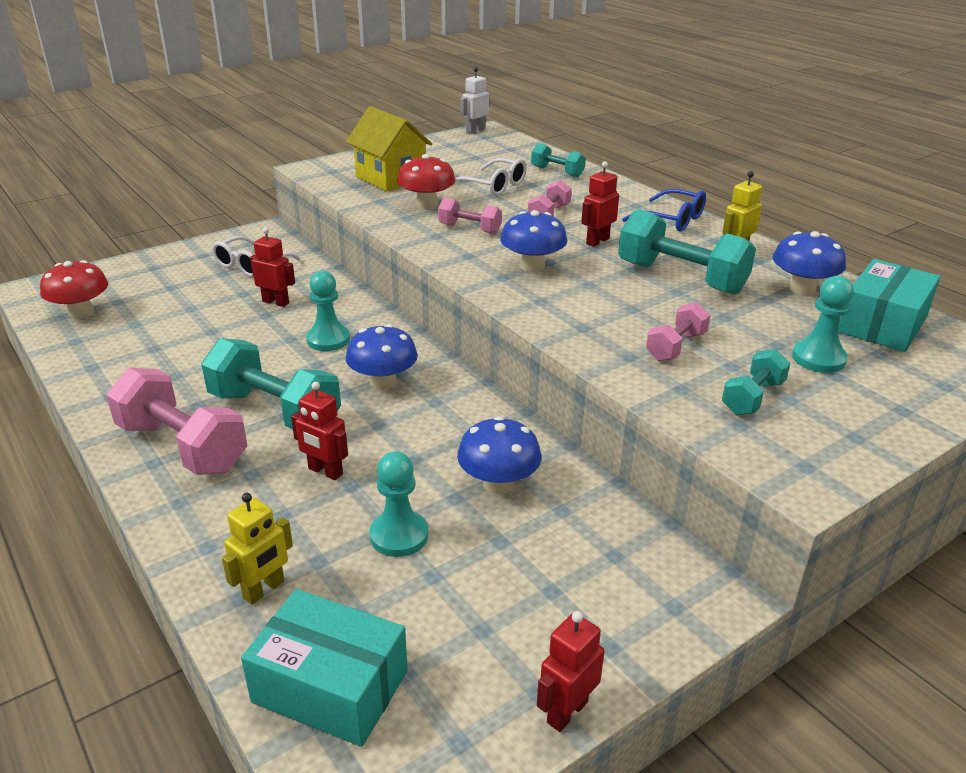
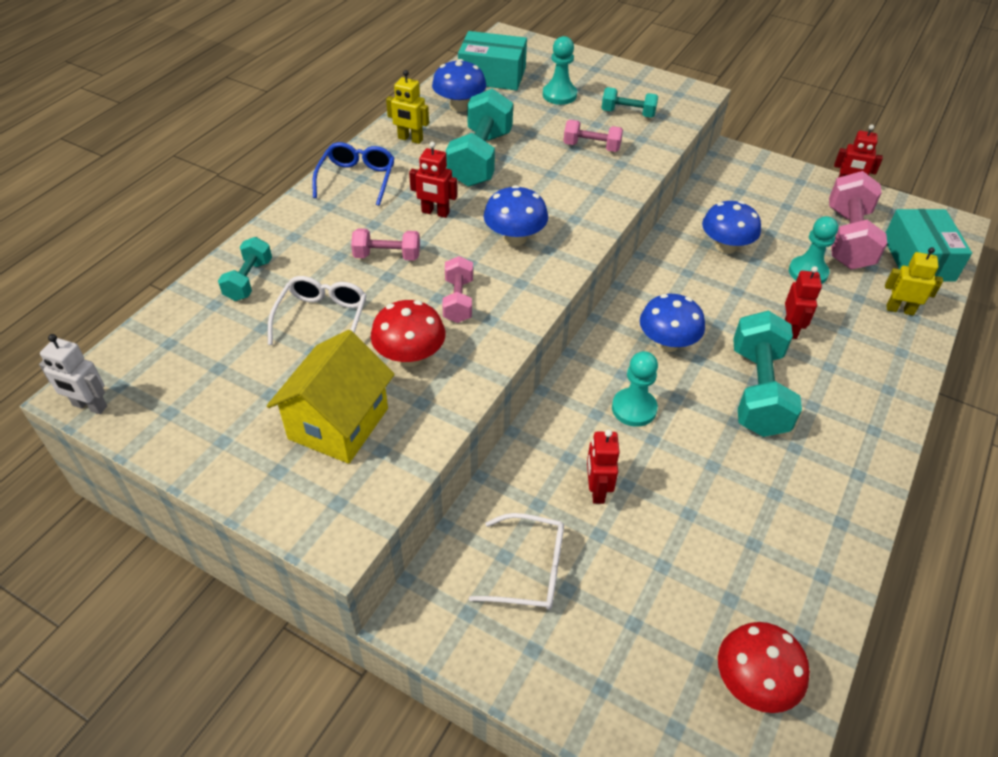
camera: 115 degrees left, 15 degrees up
pink dumbbell [106,367,247,475] -> pink dumbbell moved to [829,171,887,269]

